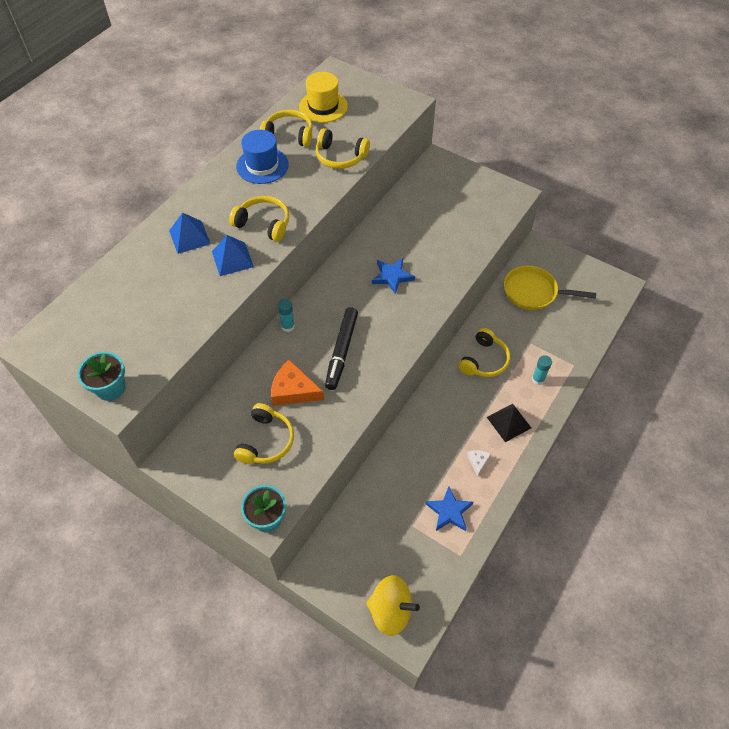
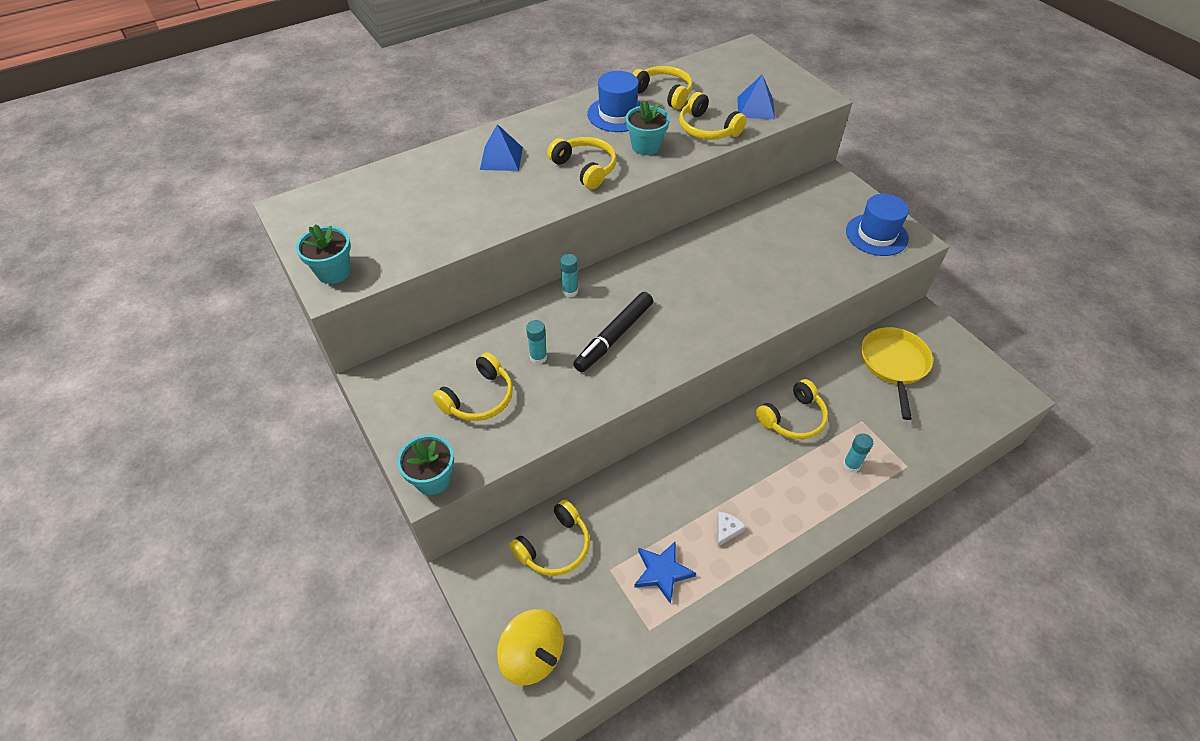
camera: 25 degrees right, 5 degrees down
blue pyramid [212,235,254,276] -> blue pyramid moved to [737,75,775,119]
orange cheese [271,360,324,406] -> turquoise glue stick [526,320,547,364]
yellow hat [299,72,348,123] -> none
blue star [372,258,415,294] -> none
black pyramid [487,404,531,442] -> none
yellow pan [504,266,596,310] -> yellow pan turned 60 degrees clockwise [861,327,933,420]
none -> yellow headphones [509,500,590,576]
none -> turquoise flower pot [626,100,670,155]
none -> blue hat [846,194,909,256]

